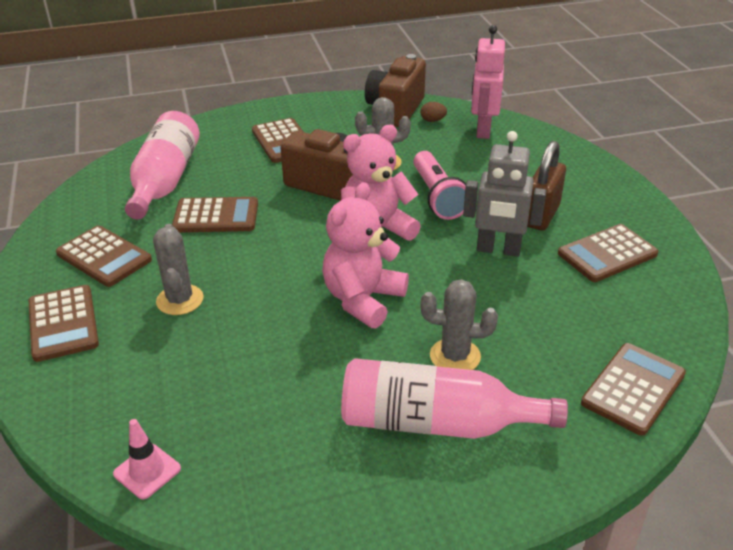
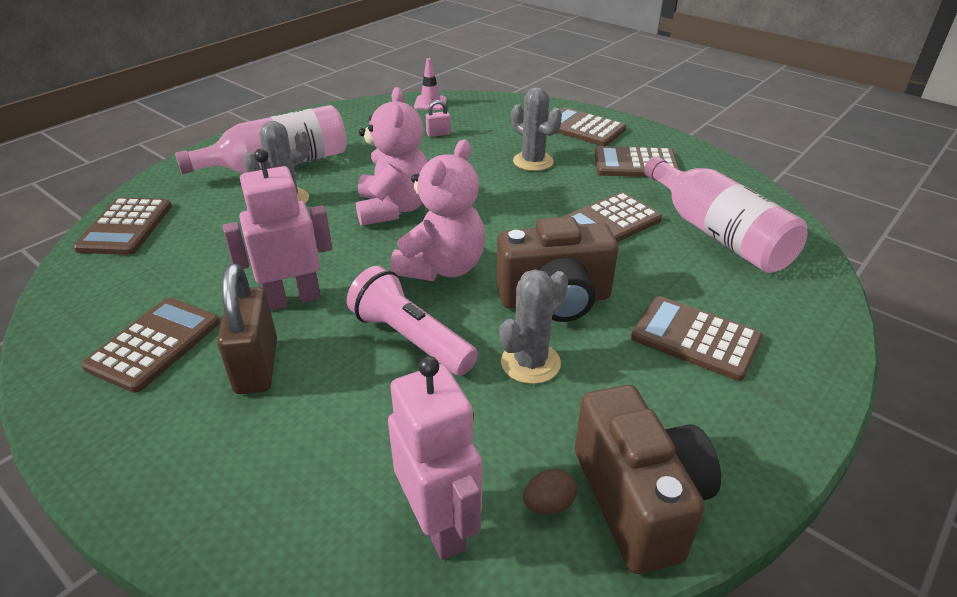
camera: 145 degrees right, 0 degrees up
grey robot [463,131,546,257] -> pink robot [223,149,332,310]
none -> pink padlock [426,100,451,137]

